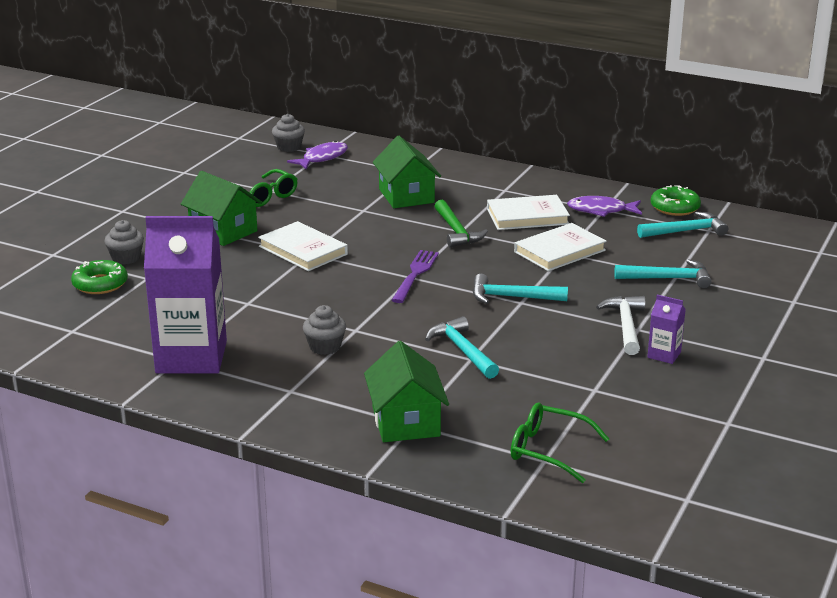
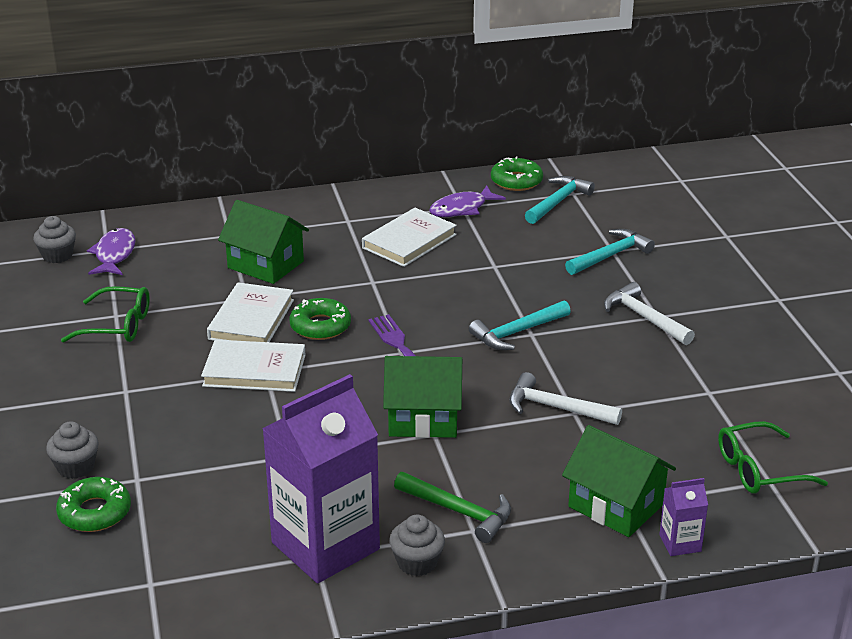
camera: 40 degrees left, 5 degrees up
green house [181,171,262,246] -> green house moved to [383,356,462,438]
grey cupcake [303,305,346,355] -> grey cupcake moved to [389,514,445,576]
turquoise hammer [425,316,499,379] -> white hammer [509,372,622,425]
green hammer [434,200,488,248] -> green hammer moved to [394,472,511,543]
white book [514,223,606,271] -> white book moved to [207,282,294,342]
purple carton [647,295,686,364] -> purple carton moved to [659,478,708,556]
none -> green donut [290,298,351,340]

